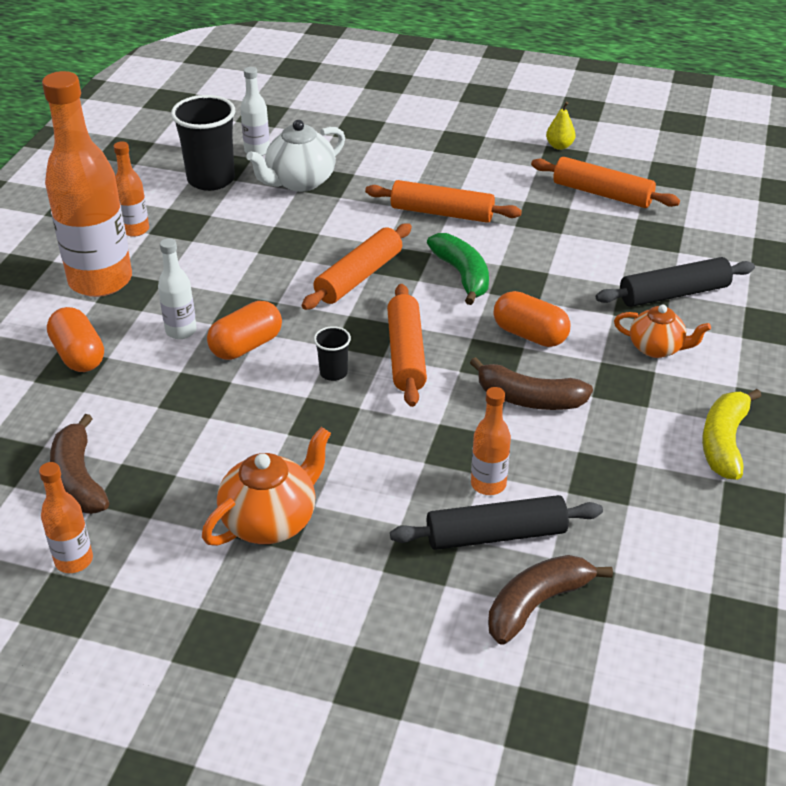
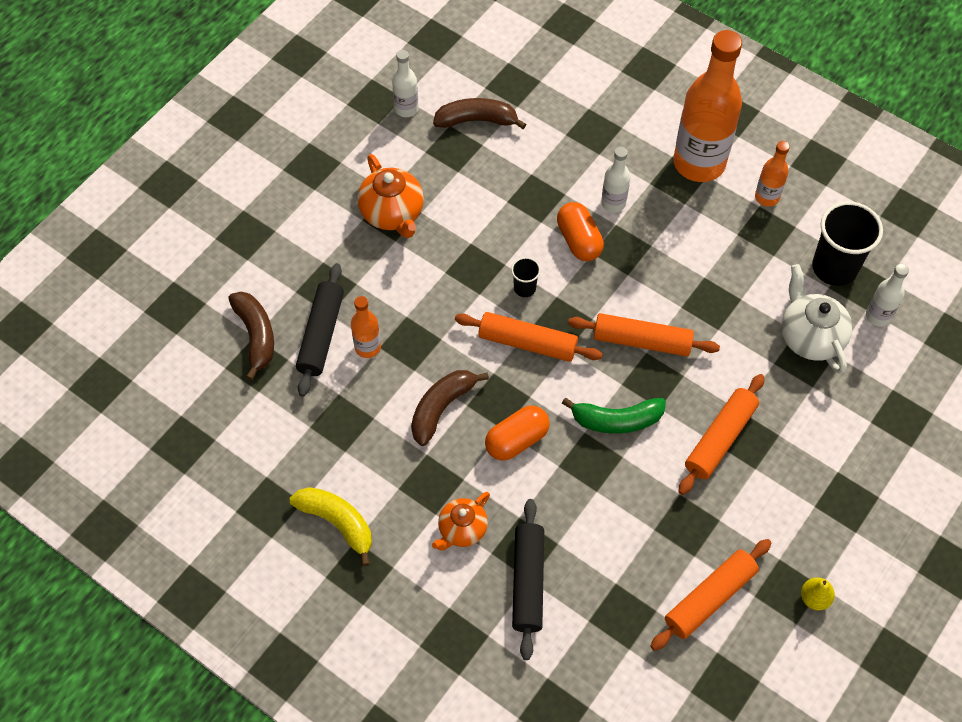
camera: 110 degrees right, 20 degrees up
orange bottle [39,462,93,573] -> white bottle [392,50,419,117]
orange capsule [47,307,104,372] -> none
orange rolling pin [302,223,412,310] -> orange rolling pin turned 45 degrees counterclockwise [568,313,720,357]

